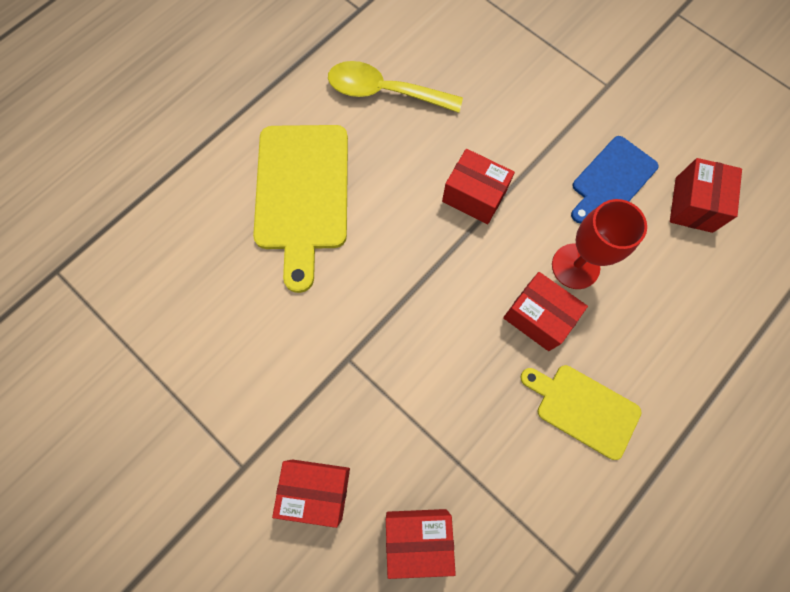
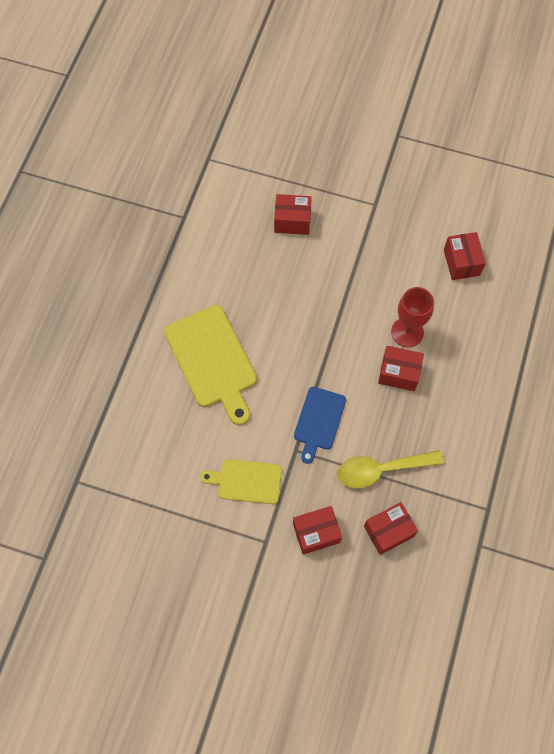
camera: 25 degrees left, 5 degrees down
yellow spoon [328,61,463,113] -> yellow spoon moved to [337,450,444,489]
red box [442,149,515,225] -> red box moved to [274,194,312,235]
yellow cutting board [521,365,642,460] -> yellow cutting board moved to [200,459,282,504]
blue cutting board [571,136,659,223] -> blue cutting board moved to [294,387,346,464]

